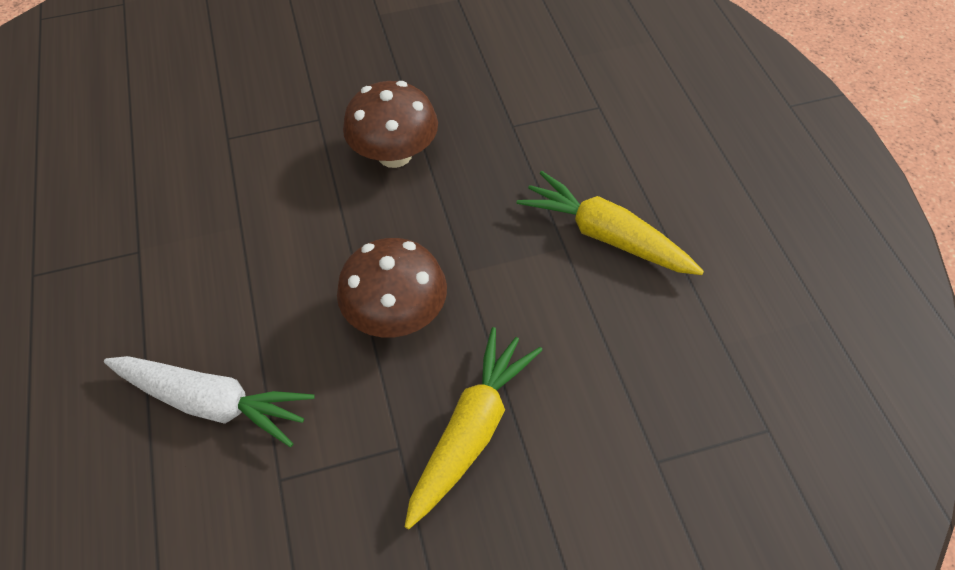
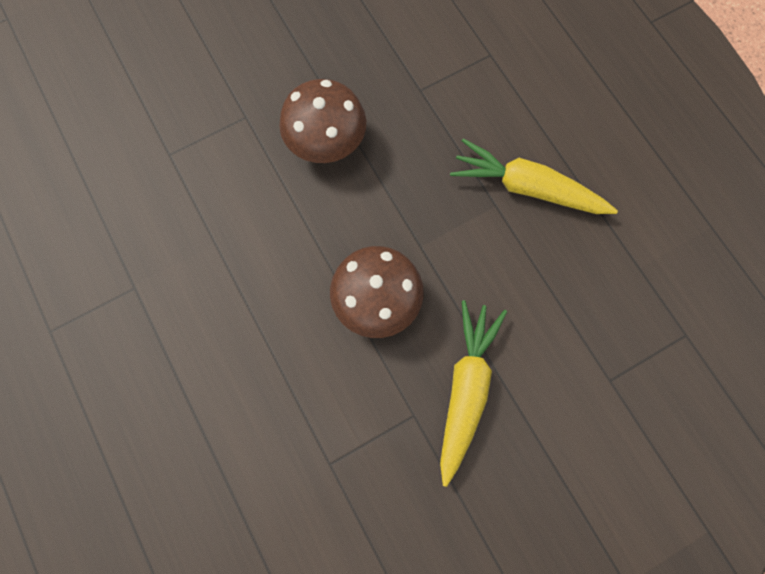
camera: 15 degrees left, 20 degrees up
white carrot [104,356,315,447] -> none

